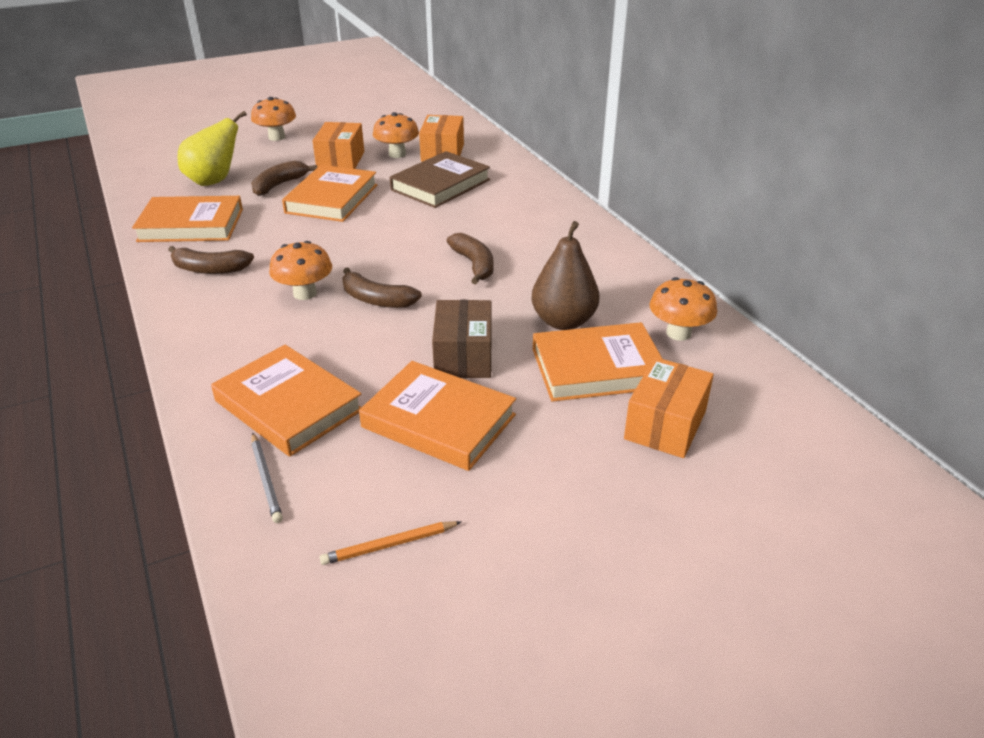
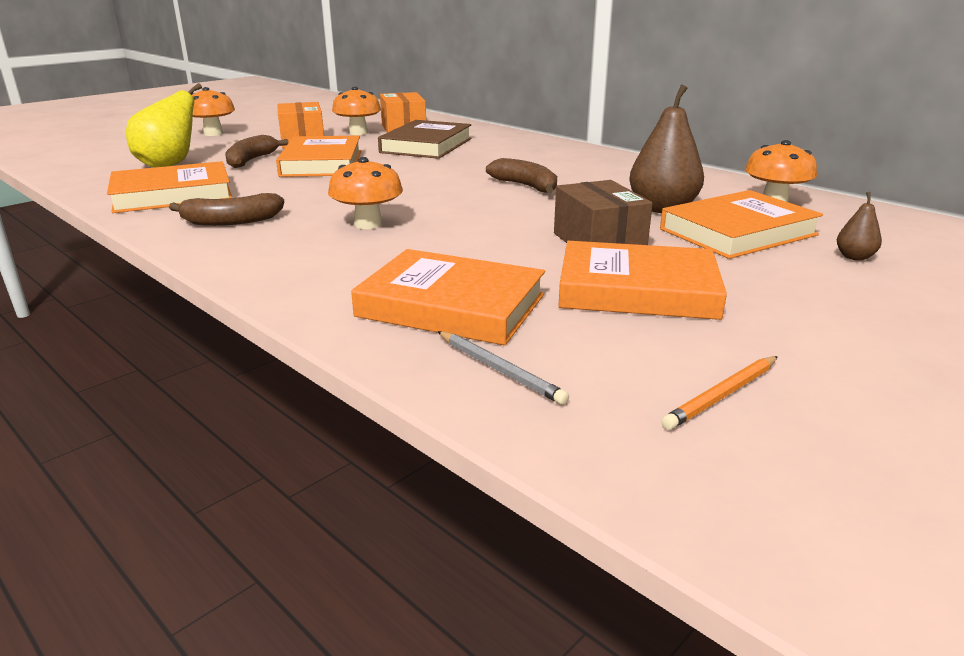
camera: 20 degrees left, 10 degrees down
brown banana [342,267,422,308] -> none
orange box [624,357,714,458] -> brown pear [837,192,882,261]

